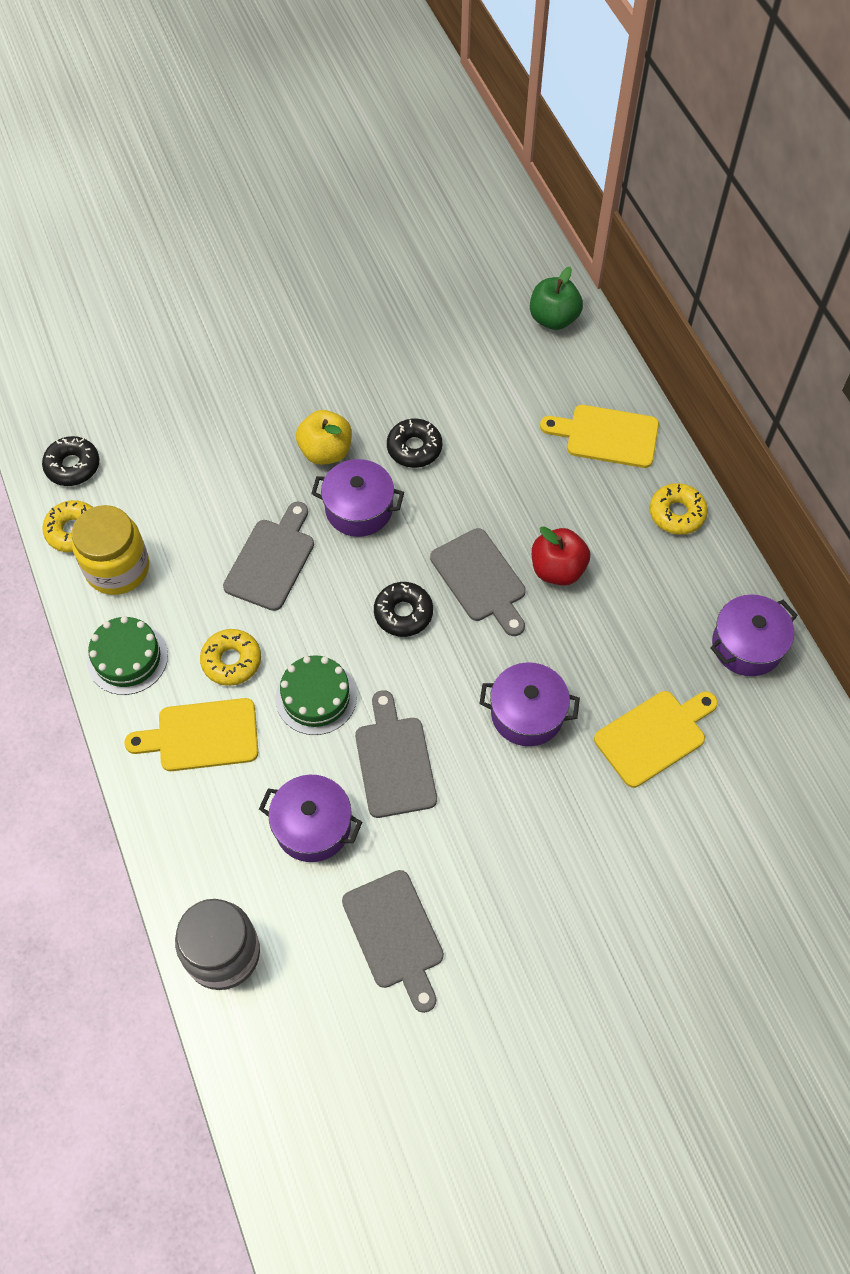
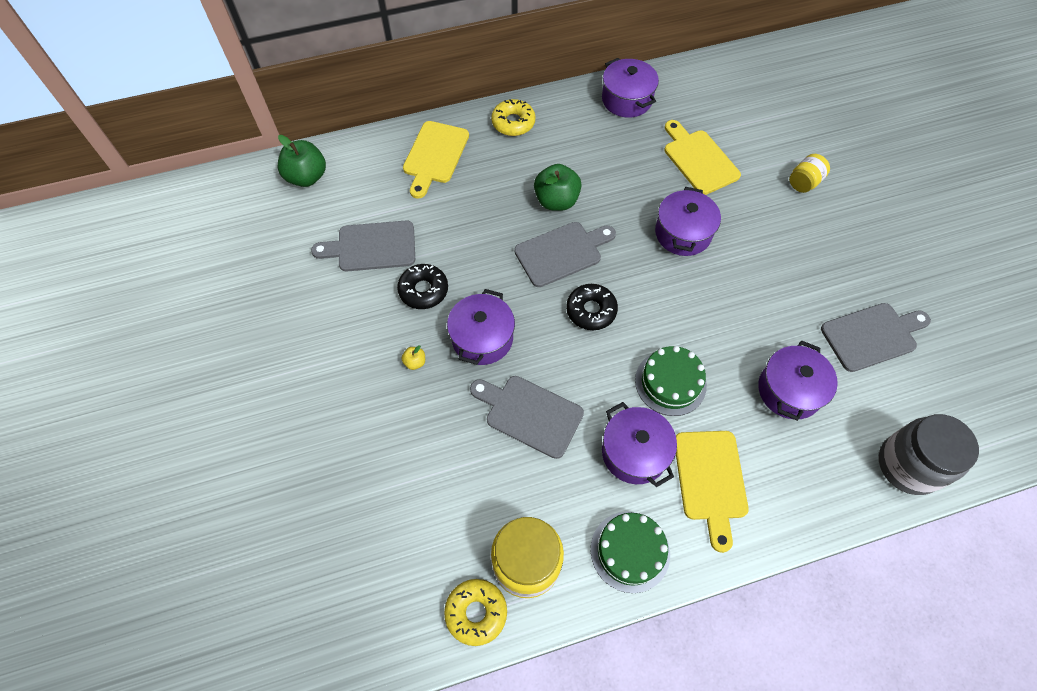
camera: 85 degrees left, 0 degrees up
black donut [42,436,99,486] -> none
yellow donut [200,629,261,686] -> purple pot [602,402,677,487]
yellow apple [296,410,352,465] -> yellow apple [401,345,425,370], size x0.45
grey cutting board [355,690,437,818] -> grey cutting board moved to [311,220,415,271]
red apple [532,526,590,585] -> green apple [534,164,582,211]
none -> yellow jar [789,154,830,193]

